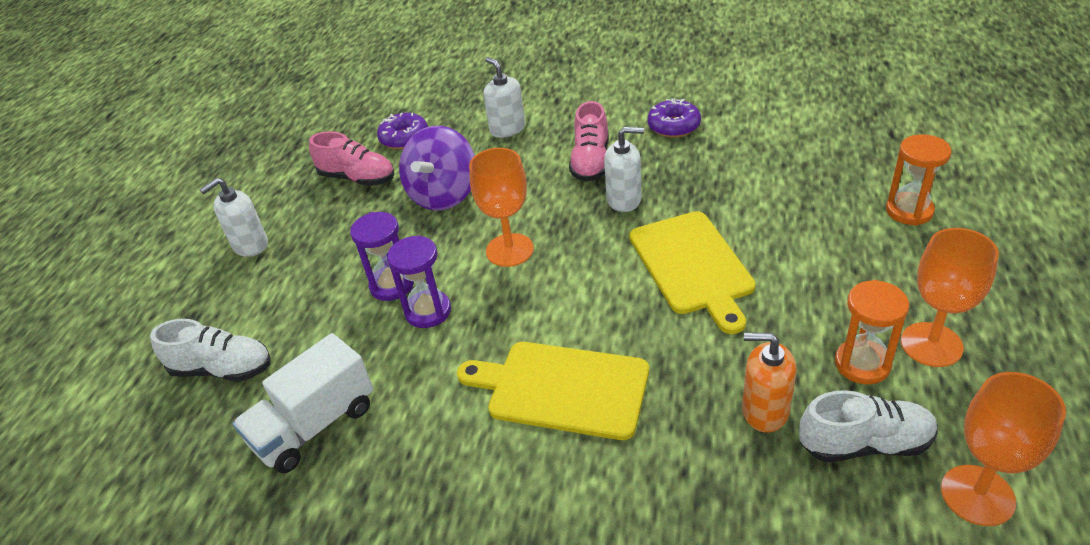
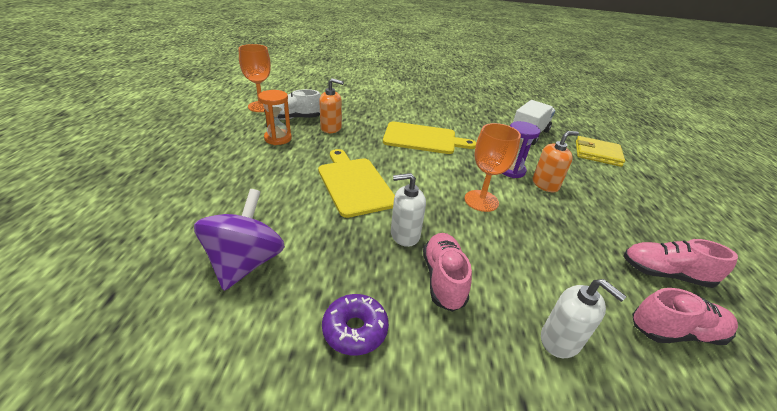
camera: 165 degrees right, 5 degrees down
white shoe [150,319,271,382] -> yellow wallet [576,136,625,167]
white soap dispenser [199,178,268,257] -> none
purple hourglass [350,212,414,301] -> orange soap dispenser [533,131,579,192]
purple donut [377,113,428,149] -> pink shoe [632,288,738,345]
purple spinning top [399,126,475,211] -> purple spinning top moved to [194,189,285,291]
orange hourglass [886,134,952,226] -> none
orange goblet [901,228,999,367] -> none

